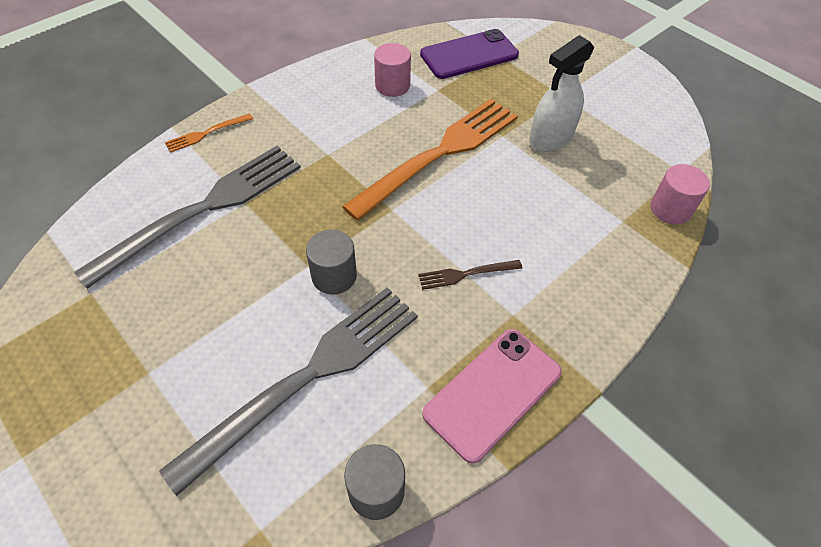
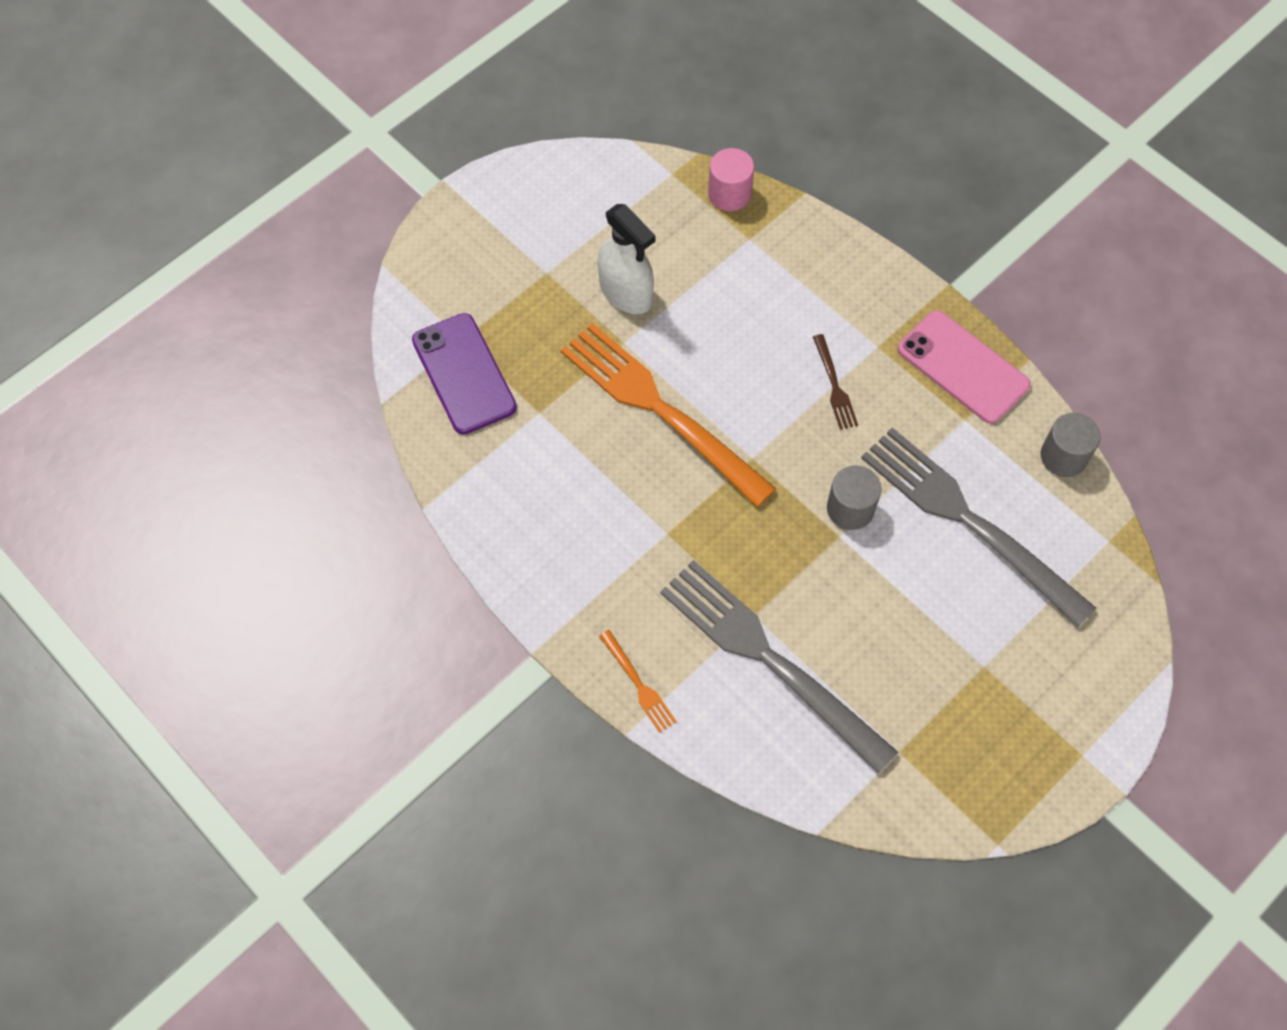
camera: 90 degrees left, 10 degrees up
pink cylinder [374,43,411,97] -> none

